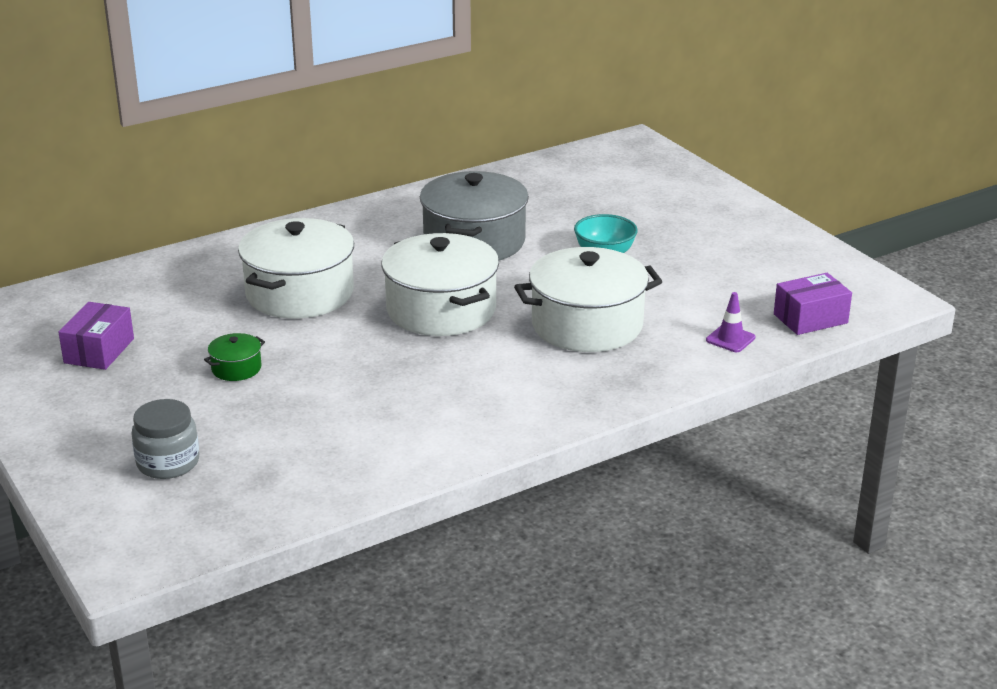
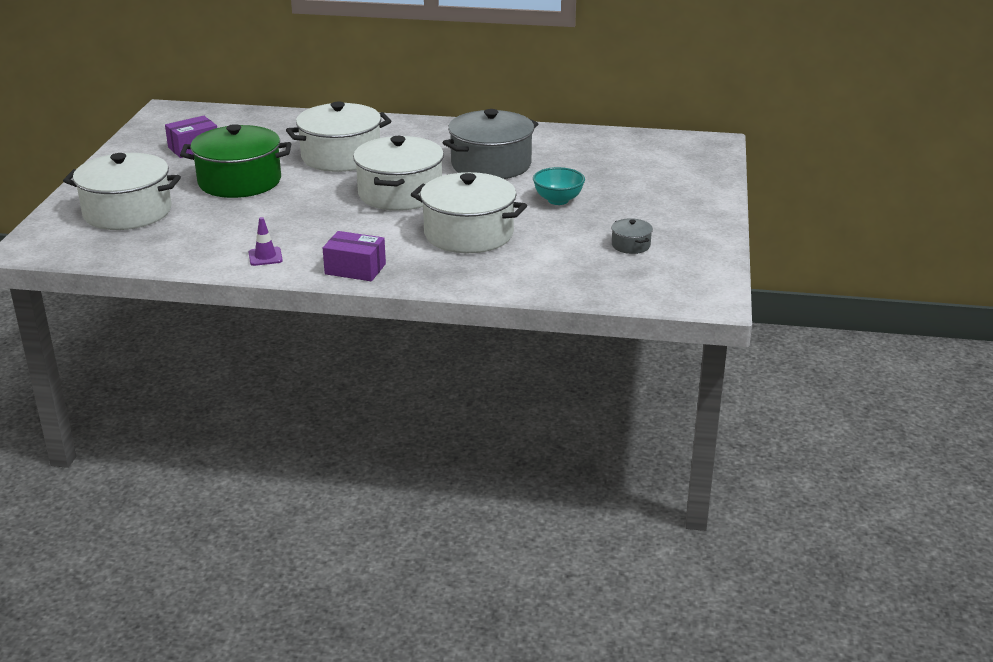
camera: 40 degrees right, 0 degrees up
grey jar [131,399,199,479] -> white pot [63,153,181,230]
green pot [204,333,265,381] -> green pot [180,124,291,198], size x2.34
purple traffic cone [706,292,755,352] -> purple traffic cone moved to [249,217,283,266]
purple box [774,273,852,335] -> purple box moved to [323,231,386,281]
none -> grey pot [611,218,653,254]

